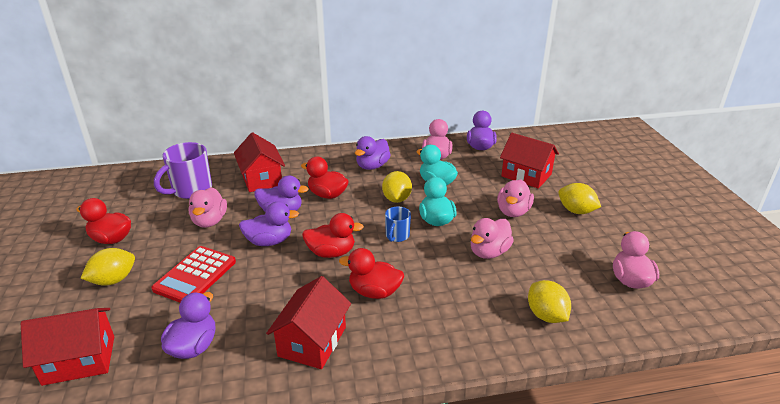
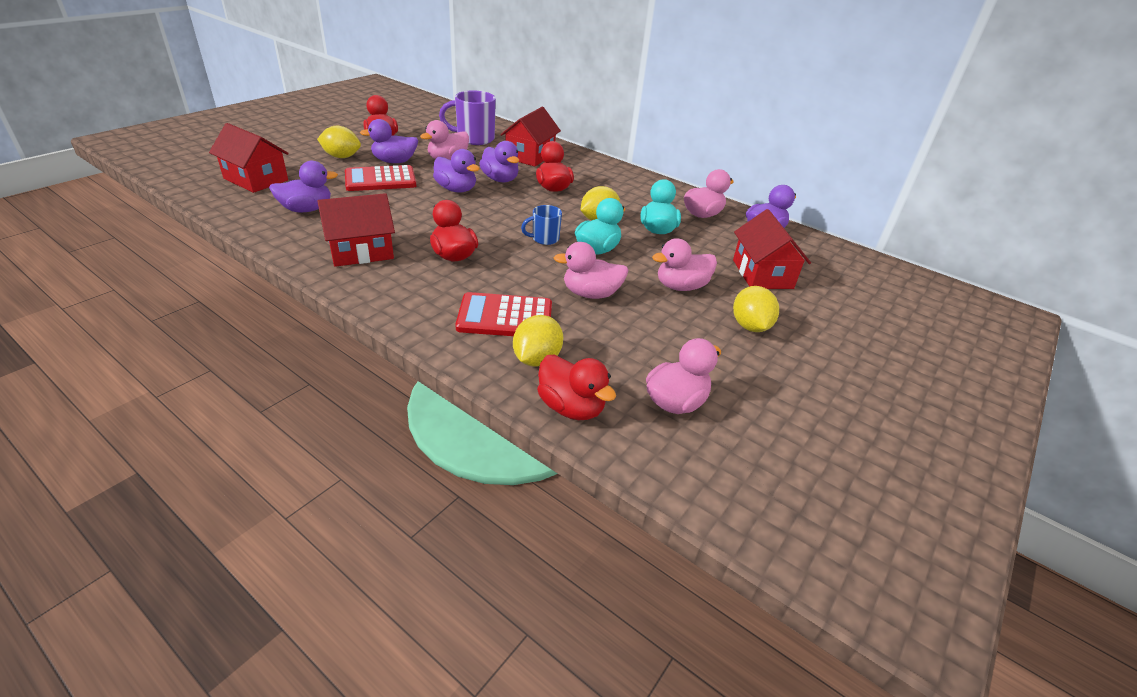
camera: 45 degrees right, 5 degrees up
red duck [302,213,364,258] -> red duck moved to [537,355,616,420]
purple duck [355,136,391,170] -> purple duck moved to [360,119,418,163]
none -> red calculator [455,292,552,336]

